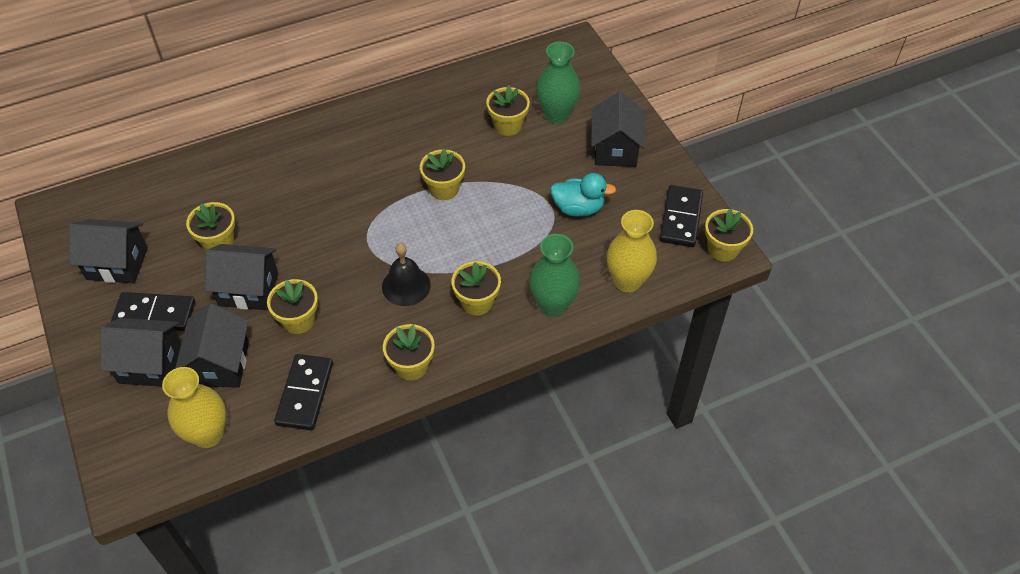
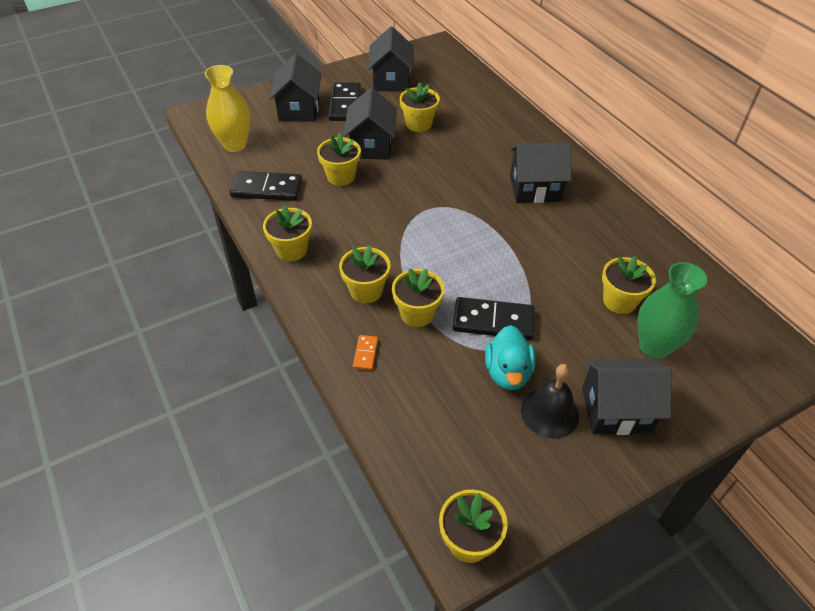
camera: 85 degrees right, 5 degrees down
black house [175,304,249,388] -> black house moved to [510,143,571,203]
black bell [382,243,431,306] -> black bell moved to [521,364,579,439]
yellow flower pot [420,149,465,200] -> yellow flower pot moved to [392,268,445,327]
green vase [529,234,580,316] -> orange domino [353,335,378,370]
yellow vase [607,210,657,293] -> none
black domino [660,185,703,247] -> black domino moved to [453,297,535,340]

